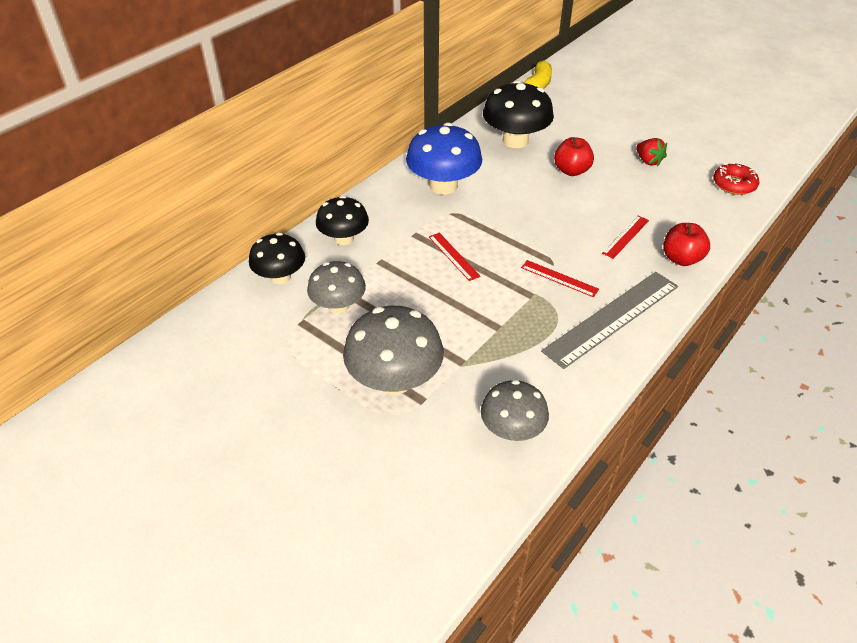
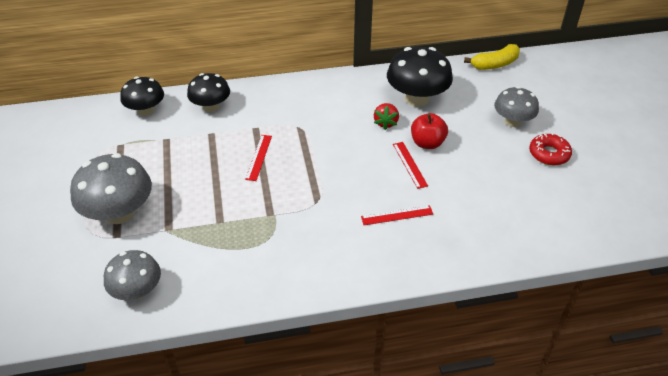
camera: 40 degrees right, 0 degrees up
grey mushroom [307,261,366,314] -> grey mushroom moved to [494,86,539,127]
blue mushroom [406,123,482,195] -> none
red ruler [521,260,599,297] -> red ruler moved to [393,142,428,189]
grey ruler [541,272,678,369] -> none
red strawberry [636,138,667,167] -> red strawberry moved to [374,103,399,130]
red apple [663,223,710,266] -> none
red donut [713,162,759,195] -> red donut moved to [529,133,572,165]

